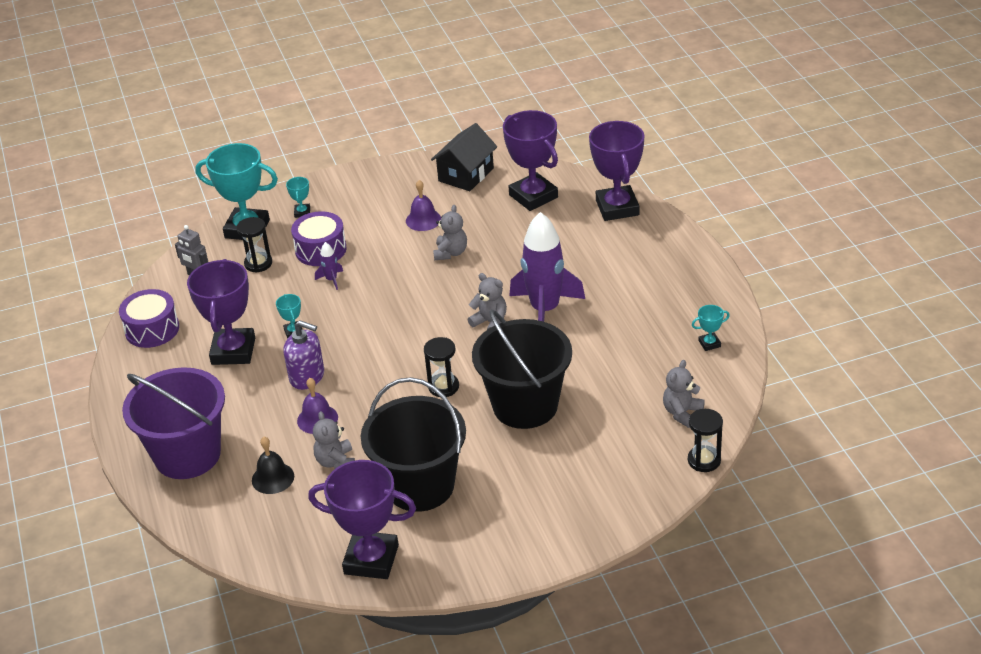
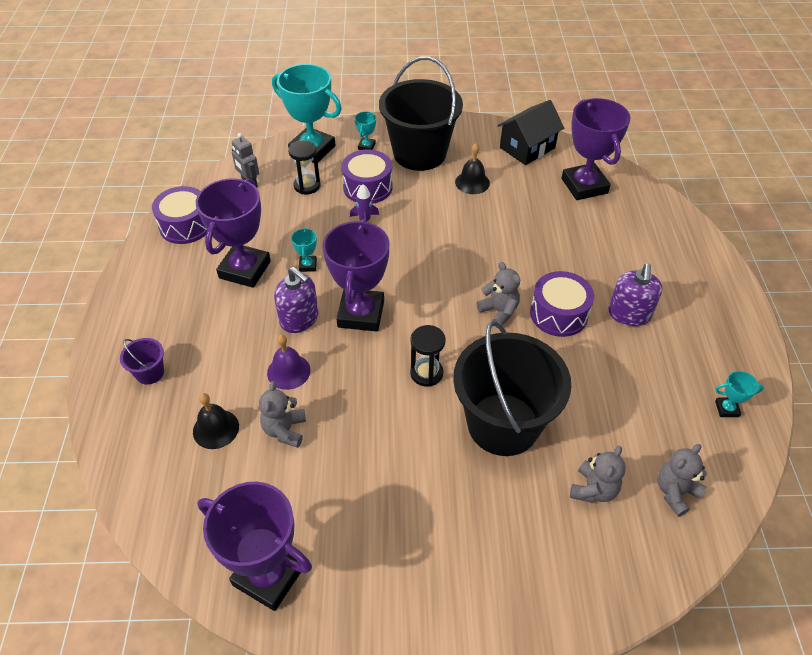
camera: 15 degrees right, 10 degrees up
purple bucket [122,367,225,479] -> purple bucket [120,338,164,385], size x0.41
black bucket [361,377,466,512] -> black bucket moved to [379,56,463,171]
purple bell [406,180,441,231] -> black bell [455,144,490,194]
grey teddy bear [433,205,467,260] -> grey teddy bear moved to [570,446,626,503]
purple rocket [509,212,585,322] -> purple drum [530,271,594,337]
purple trophy [589,121,645,221] -> purple trophy moved to [322,219,390,332]
black hourglass [688,409,723,472] -> none
none -> purple soap dispenser [608,263,662,326]

